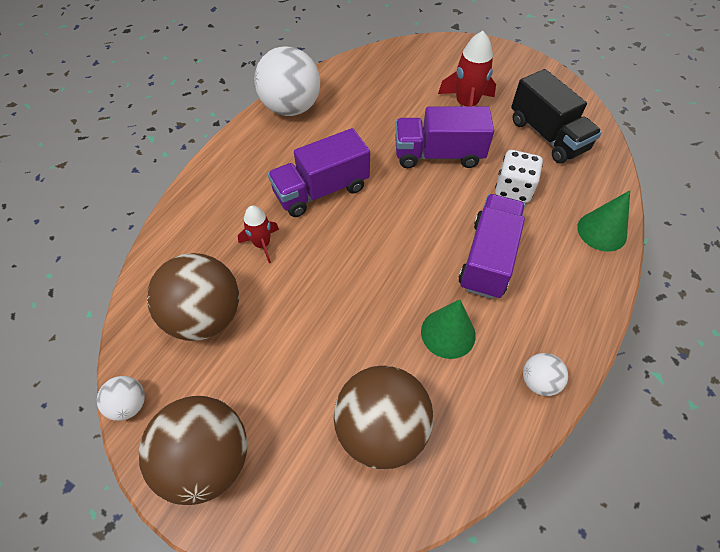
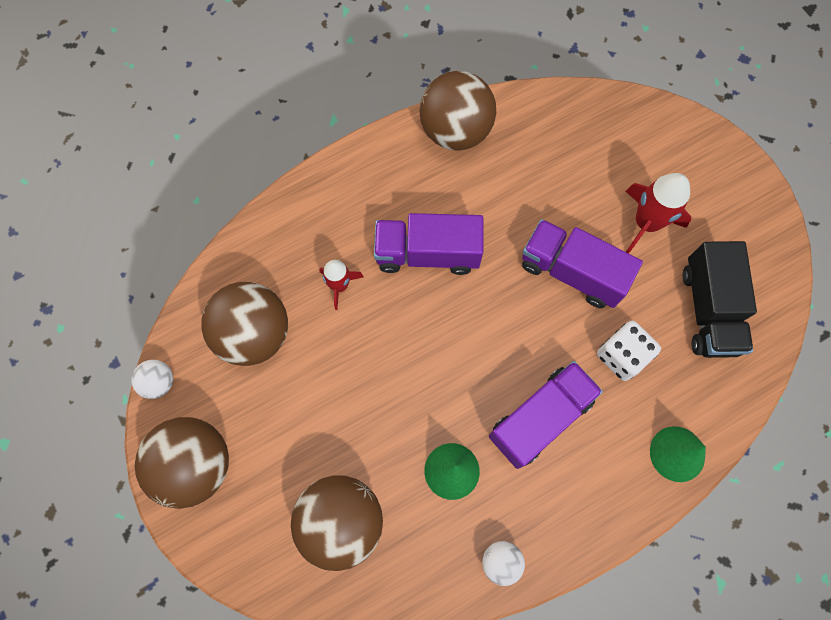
camera: 30 degrees right, 15 degrees up
white ball [254,46,320,116] -> brown ball [419,71,496,151]

